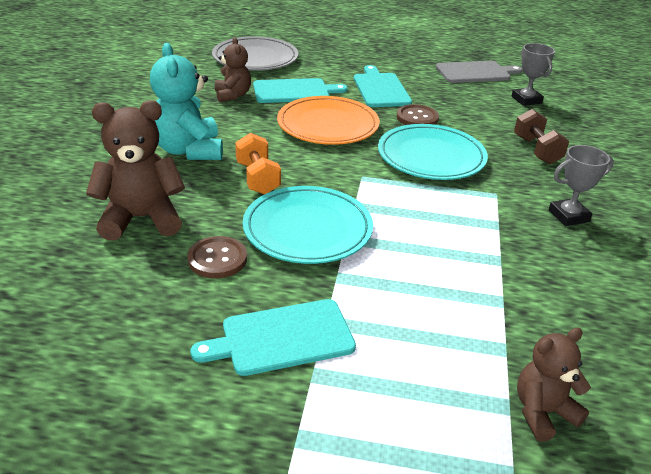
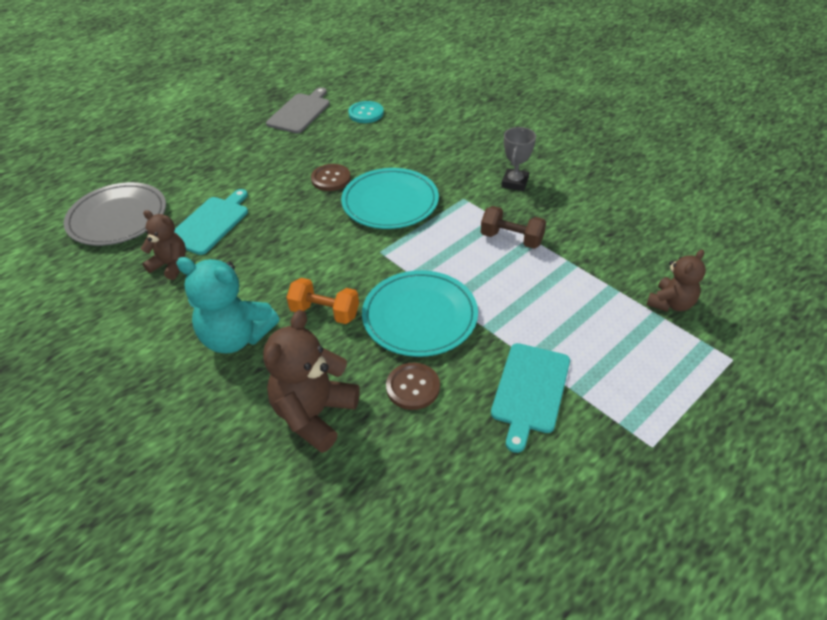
camera: 50 degrees left, 10 degrees up
orange plate [277,96,380,145] -> none
turquoise cutting board [354,65,412,107] -> none
grey trophy [512,43,555,106] -> turquoise button [348,101,384,123]
brown dumbbell [514,109,569,164] -> brown dumbbell moved to [481,206,546,249]
brown teddy bear [517,328,591,442] -> brown teddy bear turned 150 degrees counterclockwise [646,249,706,312]

